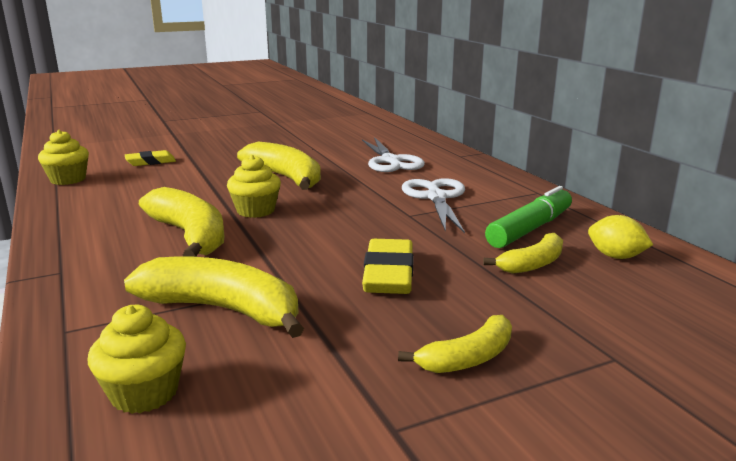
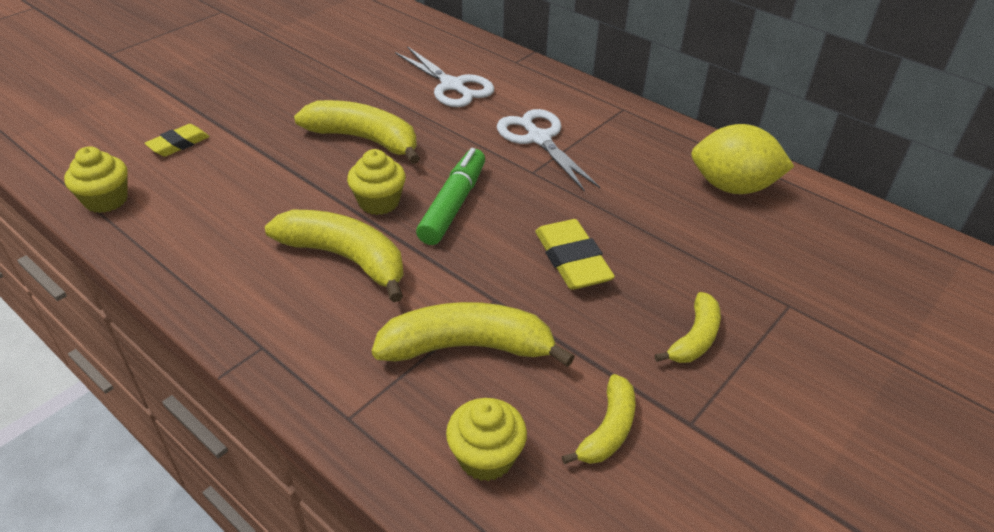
camera: 25 degrees left, 20 degrees up
yellow banana [483,233,563,274] -> yellow banana moved to [562,374,636,464]
green marker [485,186,572,248] -> green marker moved to [416,148,485,245]
yellow lemon [588,215,653,259] -> yellow lemon [691,124,794,194], size x1.78

